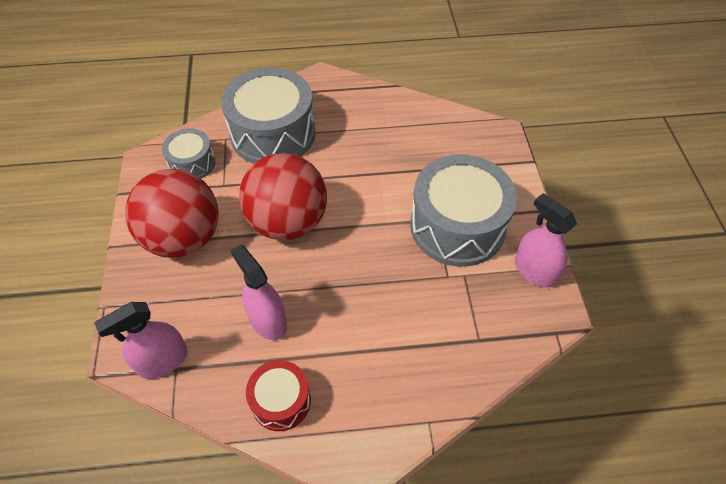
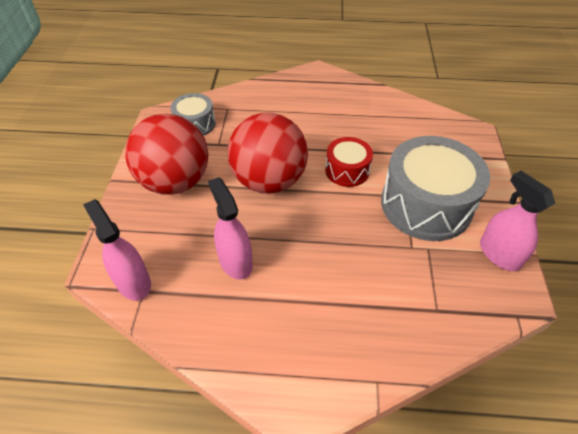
camera: 10 degrees right, 5 degrees down
pink spray bottle [94,302,188,379] -> pink spray bottle turned 75 degrees clockwise [83,199,151,301]
grey drum [221,67,315,164] -> none
red drum [246,360,311,431] -> red drum moved to [325,137,373,187]

